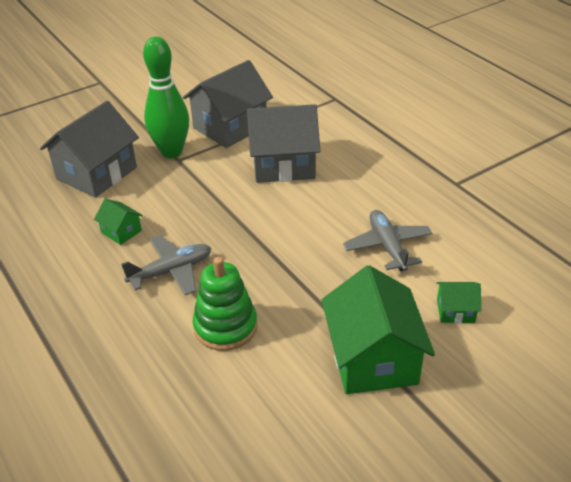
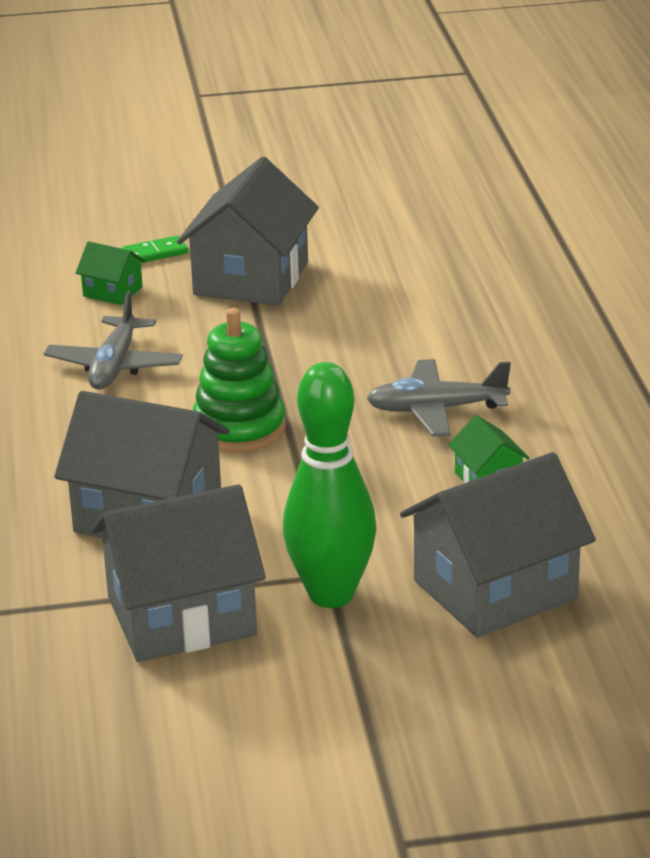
camera: 155 degrees left, 10 degrees down
green stacking toy [192,257,258,351] -> green stacking toy moved to [193,308,285,453]
green house [322,265,435,394] -> grey house [177,157,319,306]
none -> green domino [122,235,188,263]

